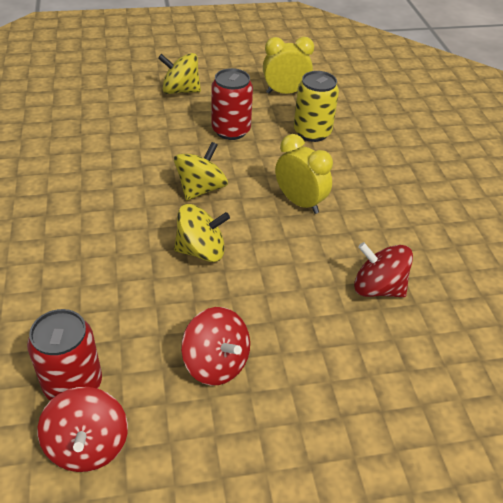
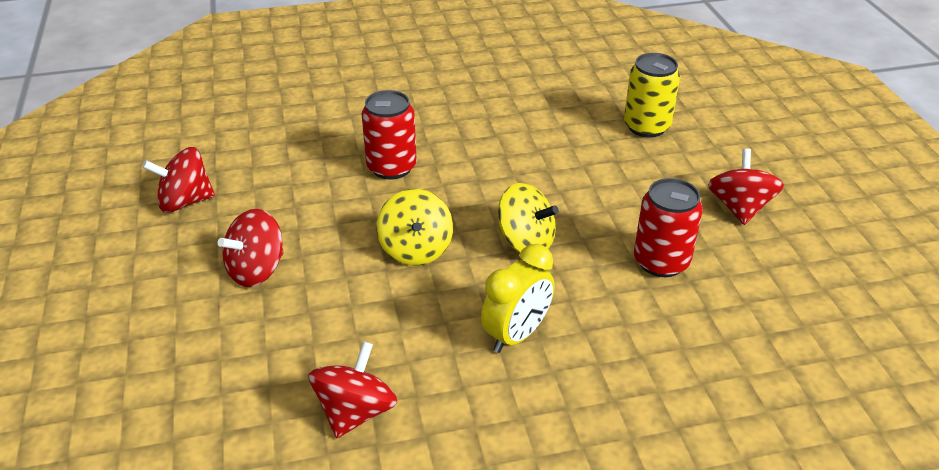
camera: 90 degrees right, 5 degrees down
red can [27,309,102,401] -> red can moved to [362,90,417,180]
yellow spinning top [158,53,201,94] -> red spinning top [708,148,784,225]
yellow clock [263,37,314,94] -> none
yellow can [294,71,339,142] -> yellow can moved to [624,53,680,138]

